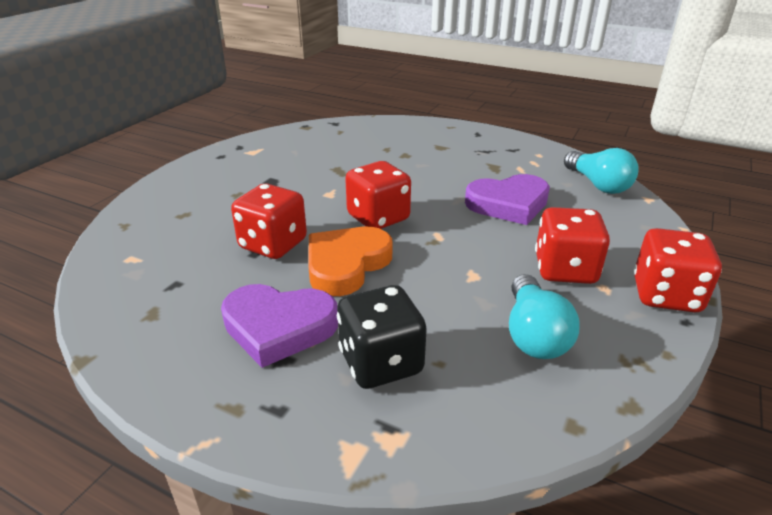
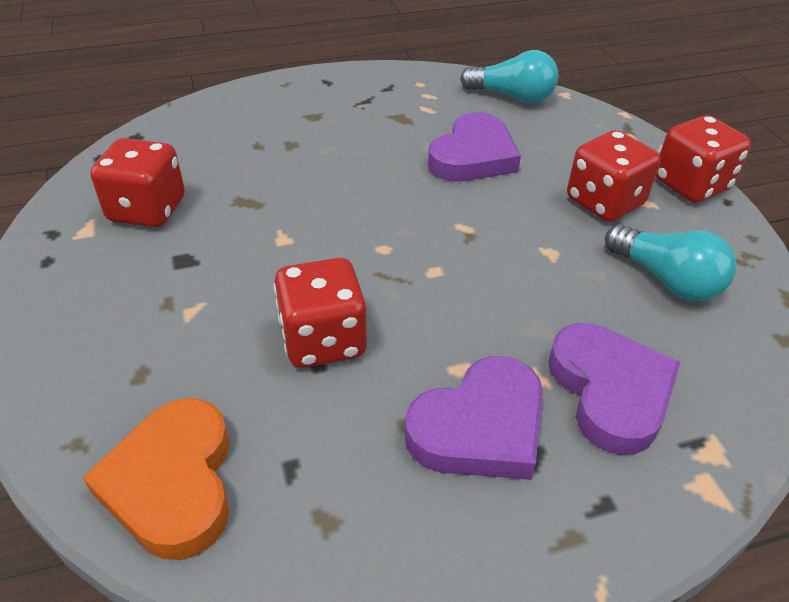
camera: 45 degrees left, 10 degrees up
orange heart [308,227,392,296] -> orange heart moved to [82,398,230,560]
black dice [337,285,427,389] -> purple heart [548,323,680,455]
red dice [345,161,411,229] -> red dice moved to [91,138,185,227]

